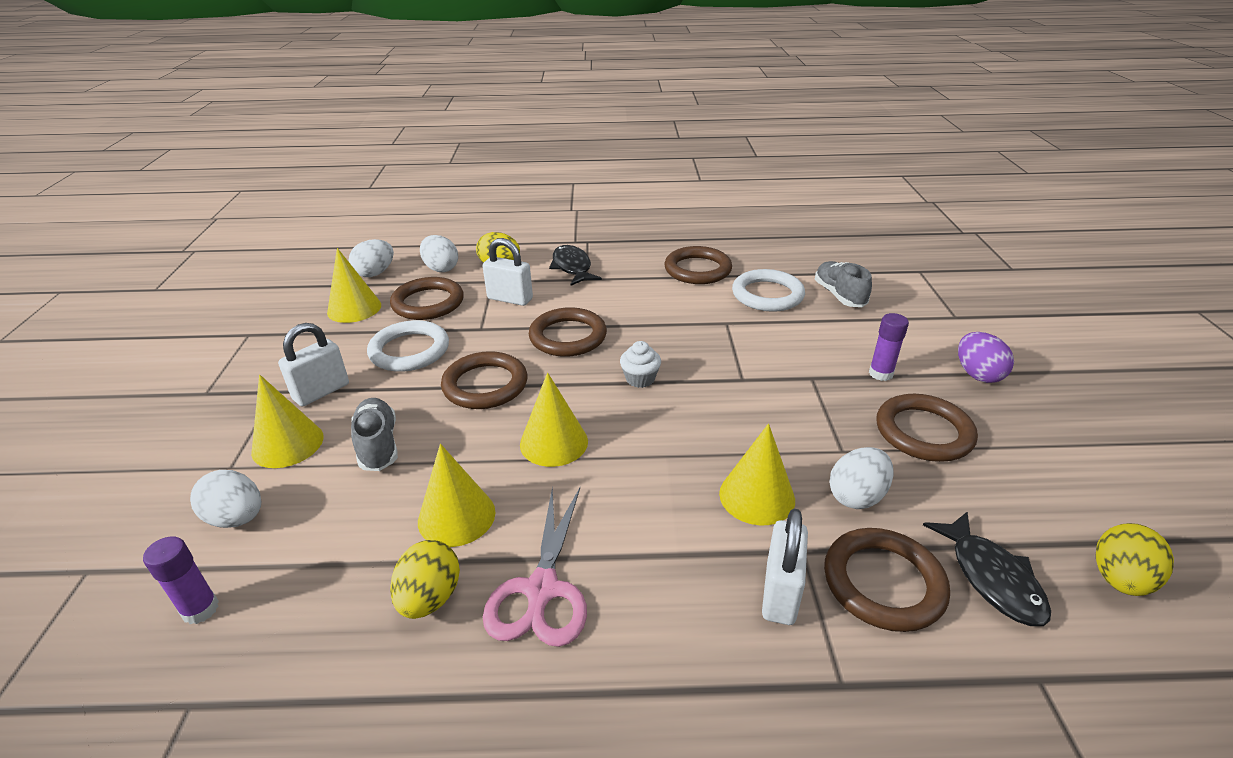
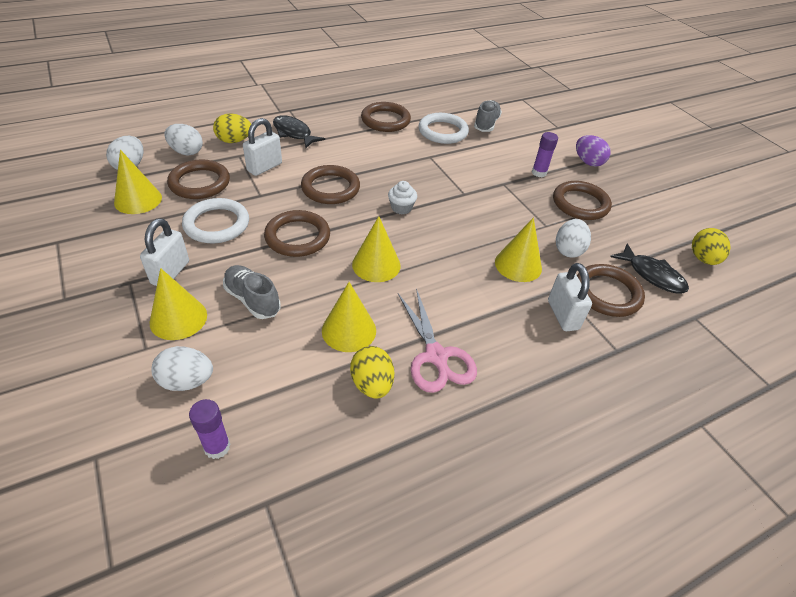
camera: 30 degrees left, 10 degrees up
white padlock [483,238,533,306] -> white padlock turned 45 degrees counterclockwise [243,118,282,176]
grey shoe [815,261,872,307] -> grey shoe turned 60 degrees clockwise [474,100,502,132]

